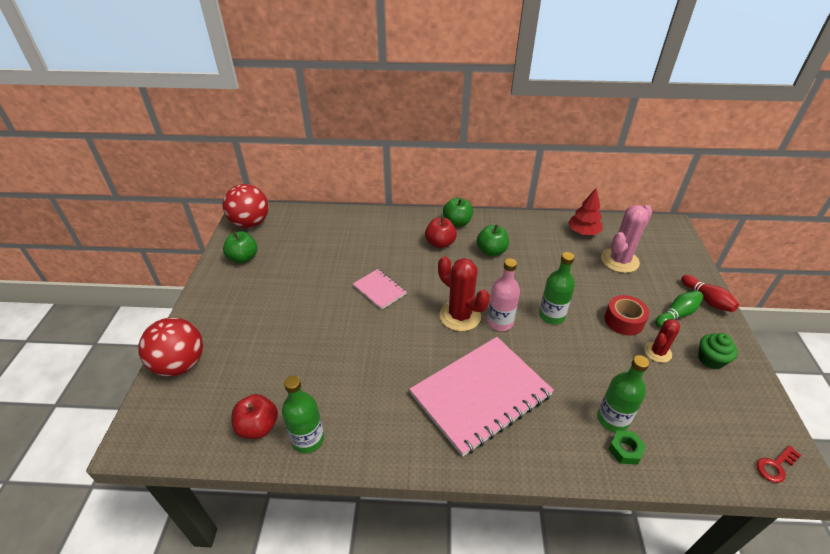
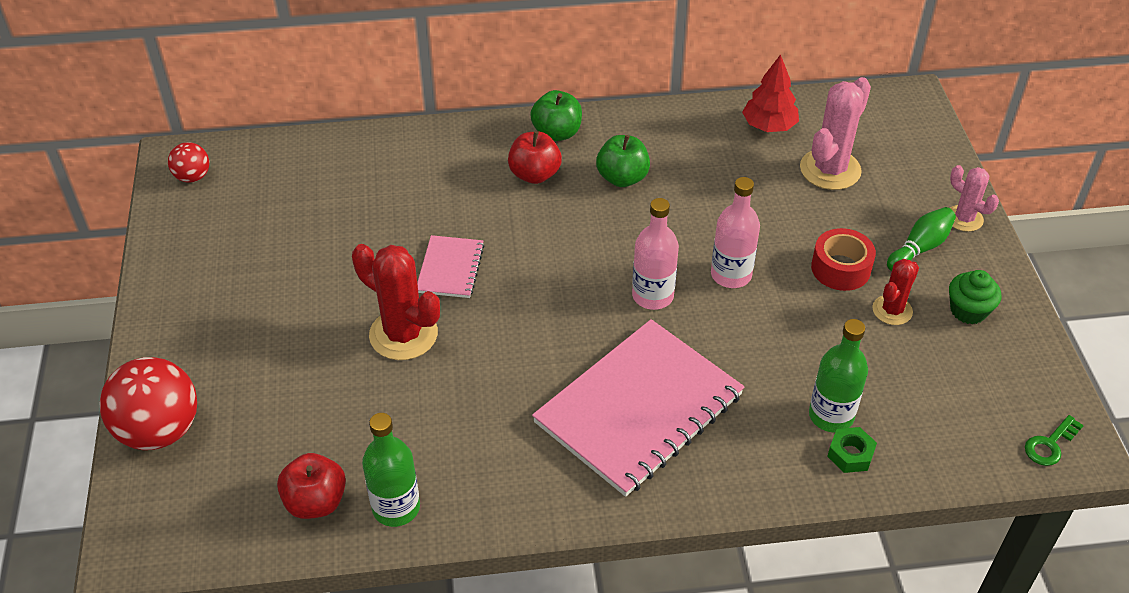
camera: 10 degrees left, 5 degrees up
red ball [223,184,268,228] -> red ball [168,142,209,183], size x0.52
green apple [223,231,257,263] -> none
pink notebook [353,269,407,310] -> pink notebook turned 60 degrees clockwise [417,235,485,298]
red cactus [438,256,490,331] -> red cactus moved to [352,244,440,360]
green bottle [539,252,575,324] -> pink bottle [711,177,760,288]
red bowling pin [681,275,739,312] -> pink cactus [950,165,999,232]
red key [756,445,801,483] -> green key [1025,415,1084,466]

